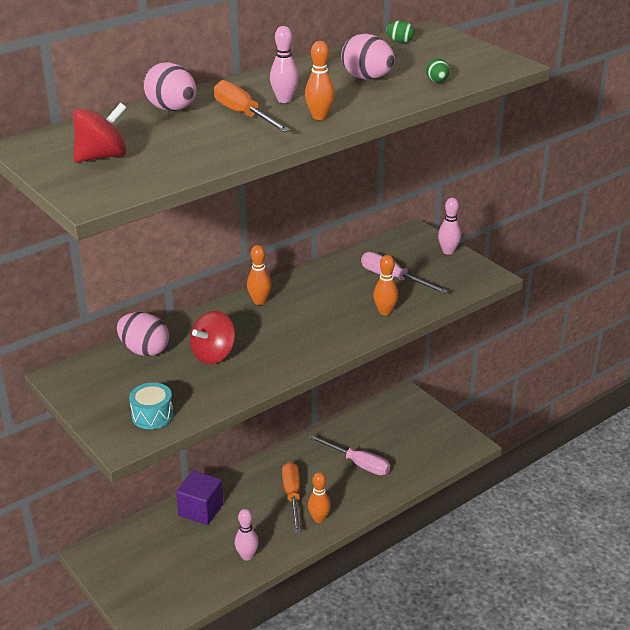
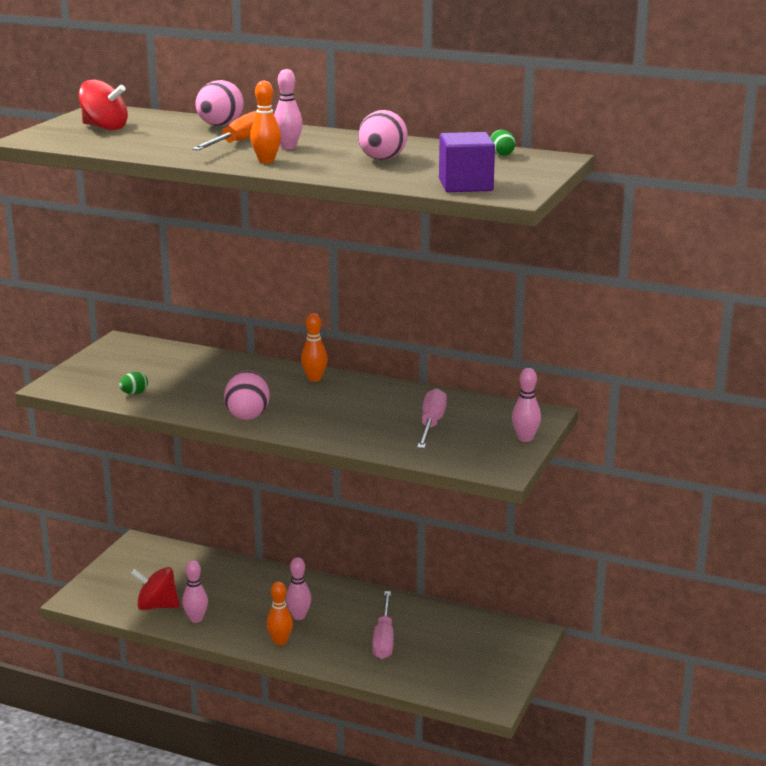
camera: 60 degrees right, 10 degrees down
pink egg [117,312,169,356] -> pink egg moved to [224,371,270,420]
turquoise drum [129,383,173,429] -> none
purple cube [176,470,224,525] -> purple cube moved to [439,132,495,192]
red spinning top [190,311,235,364] -> red spinning top moved to [131,567,180,610]
orange screwdriver [282,461,301,533] -> pink bowling pin [286,557,311,620]
orange bowling pin [373,255,398,315] -> none
green egg [426,58,450,83] -> green egg moved to [119,372,148,394]

